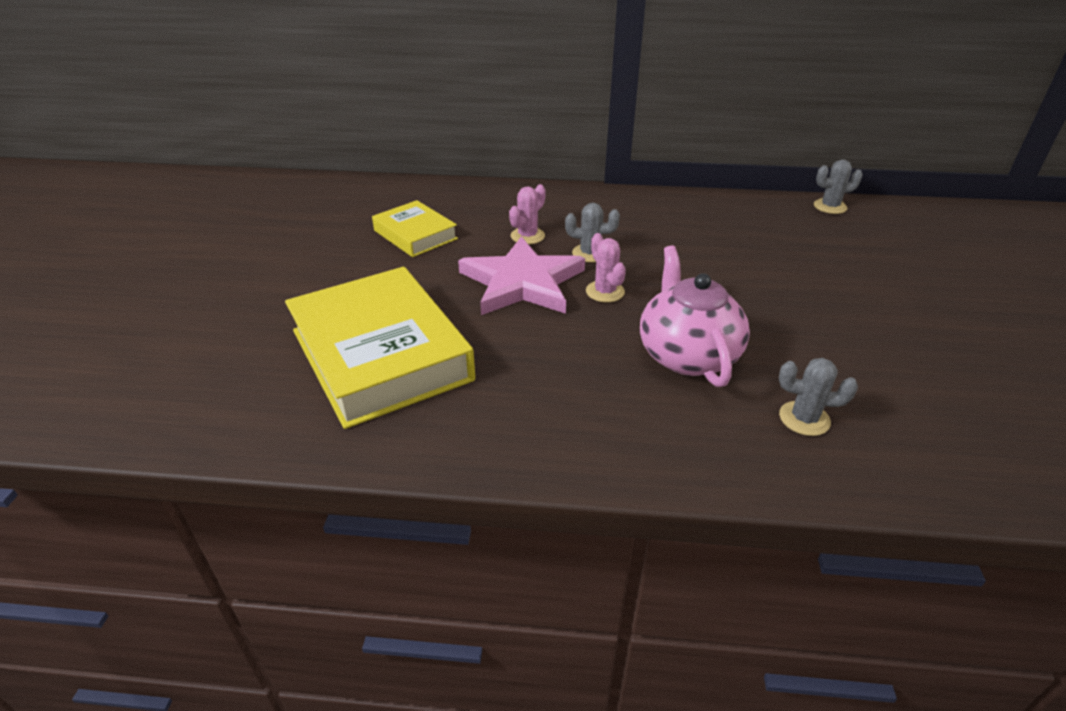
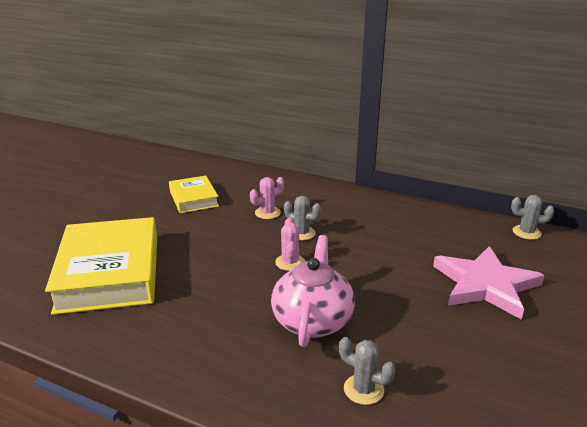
camera: 20 degrees right, 10 degrees down
pink star [458,236,585,315] -> pink star moved to [433,246,544,320]

